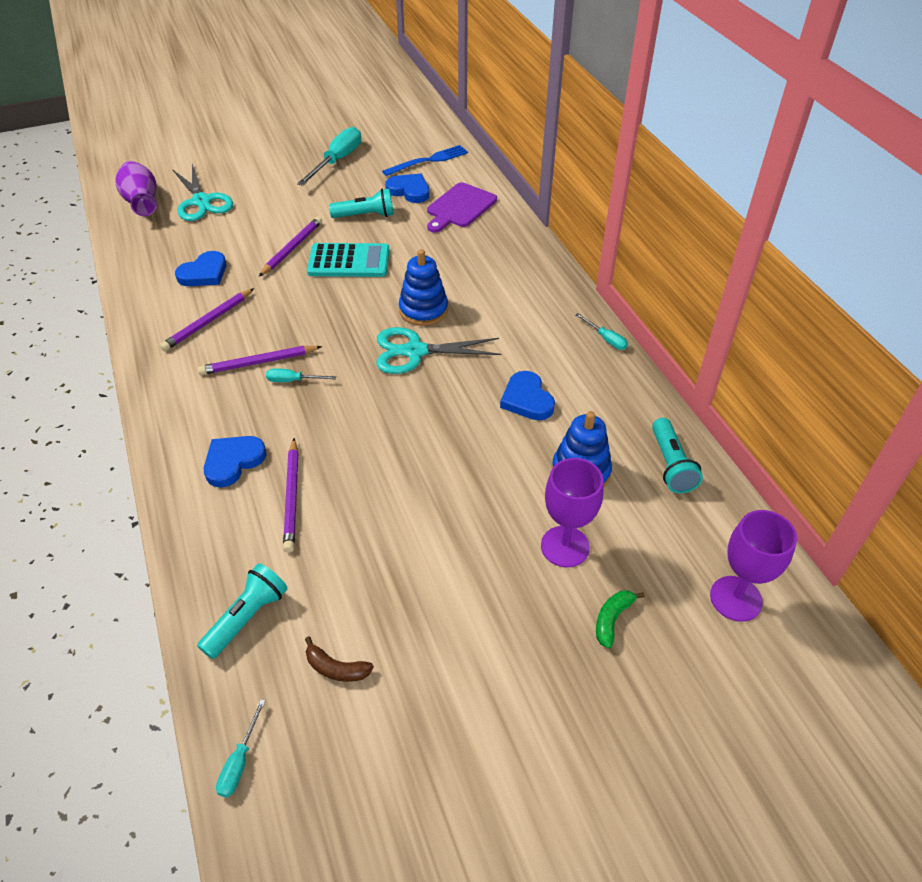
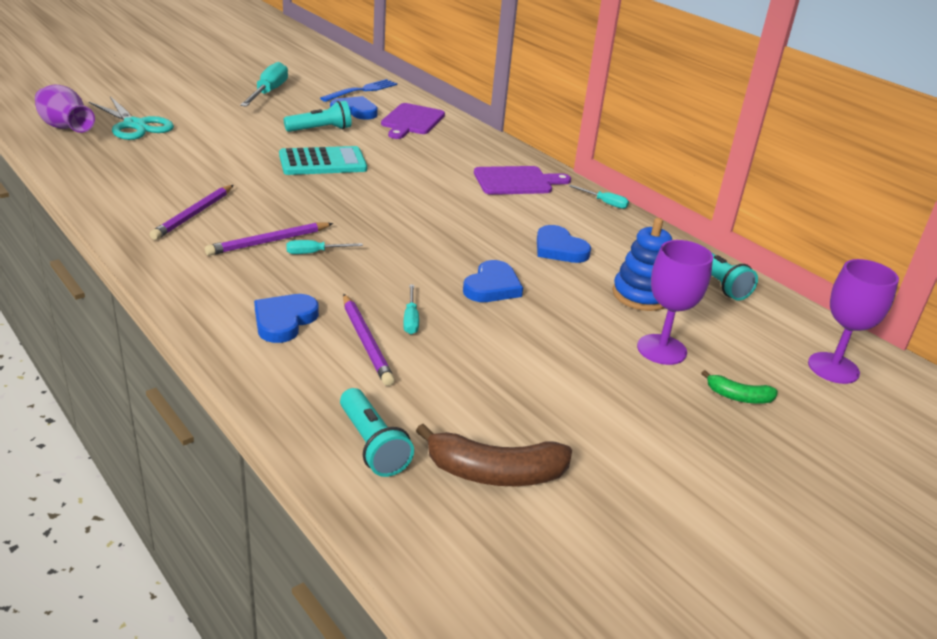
camera: 20 degrees left, 15 degrees down
blue heart [175,251,226,286] -> blue heart moved to [463,260,523,302]
turquoise flashlight [197,563,288,659] -> turquoise flashlight turned 135 degrees clockwise [340,388,414,477]
turquoise screwdriver [216,699,266,797] -> turquoise screwdriver moved to [403,285,419,334]
purple pencil [259,216,322,276] -> none
brown banana [305,636,374,682] -> brown banana [416,424,572,486], size x1.82
turquoise scissors [376,327,501,374] -> none
blue stacking toy [399,249,448,326] -> none
green banana [596,591,645,648] -> green banana turned 90 degrees counterclockwise [702,370,778,404]
none -> purple cutting board [474,166,571,195]

